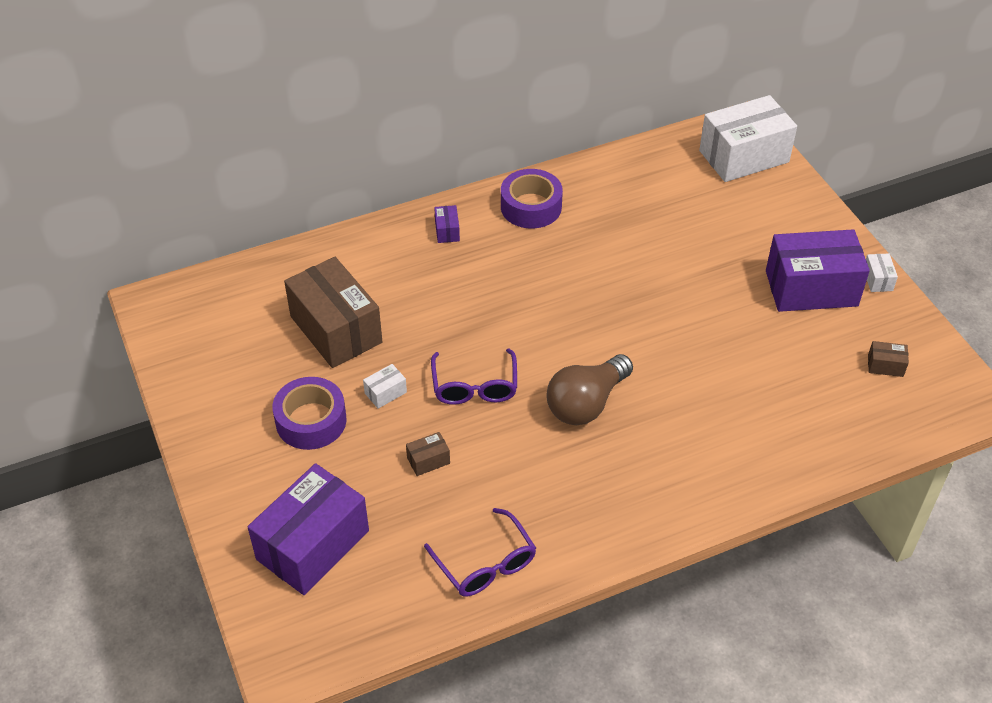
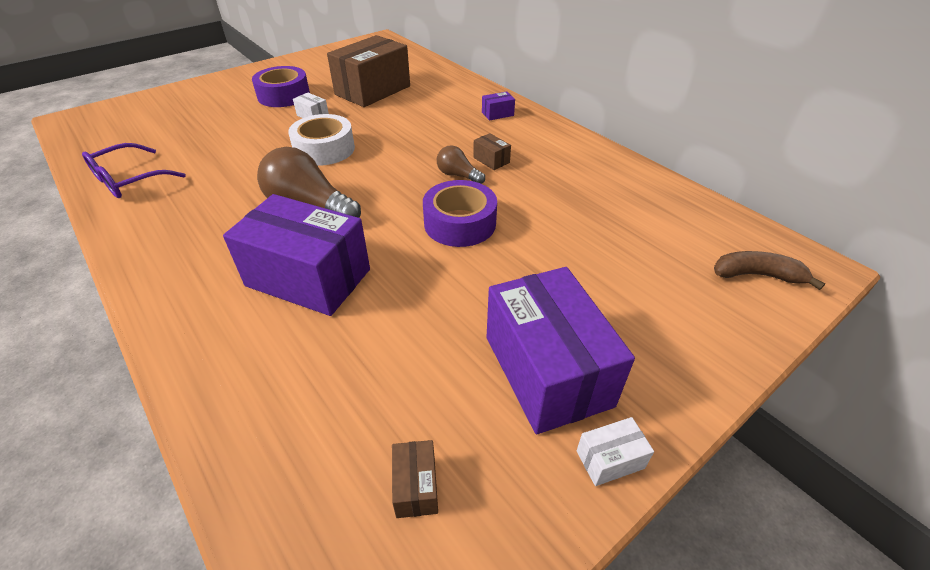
camera: 75 degrees right, 5 degrees down
purple box [248,463,369,595] -> purple box moved to [223,194,370,316]
brown box [406,432,450,476] -> brown box moved to [473,133,511,170]
purple glasses [431,349,517,405] -> white tape [288,114,355,166]
purple tape [501,169,563,228] -> purple tape moved to [423,180,497,247]
white box [699,95,797,182] -> brown banana [714,251,825,290]
none -> brown light bulb [437,145,485,184]

